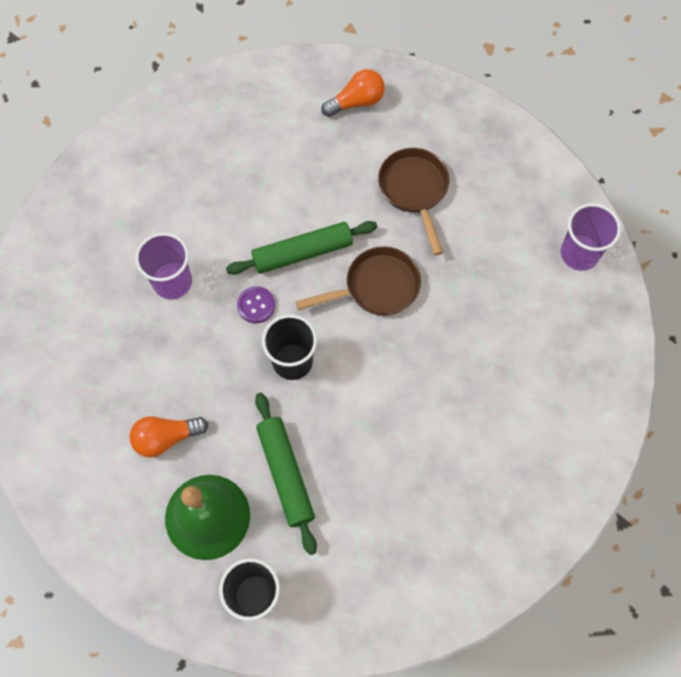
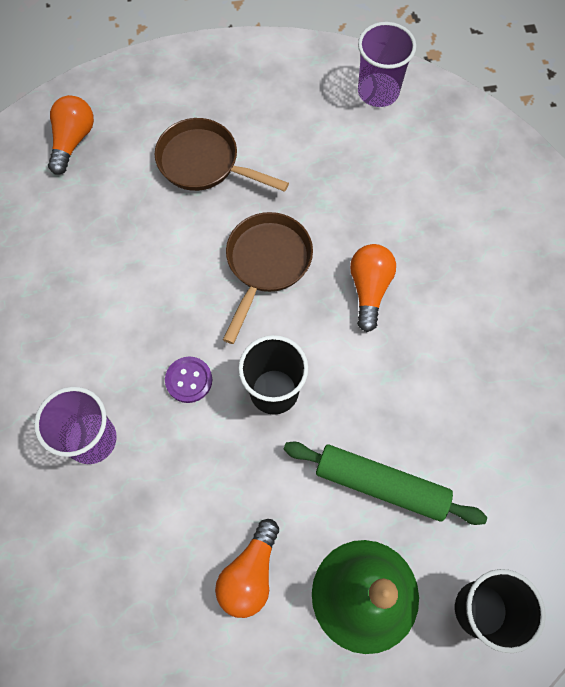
camera: 50 degrees left, 0 degrees up
green rolling pin [226,221,377,275] -> none
none -> orange light bulb [350,244,396,332]

